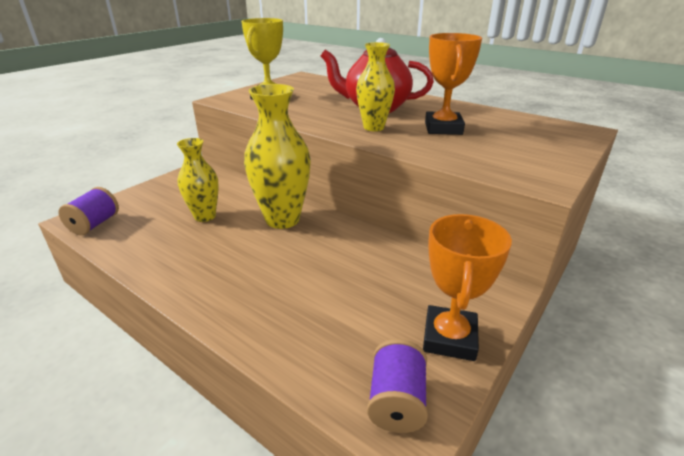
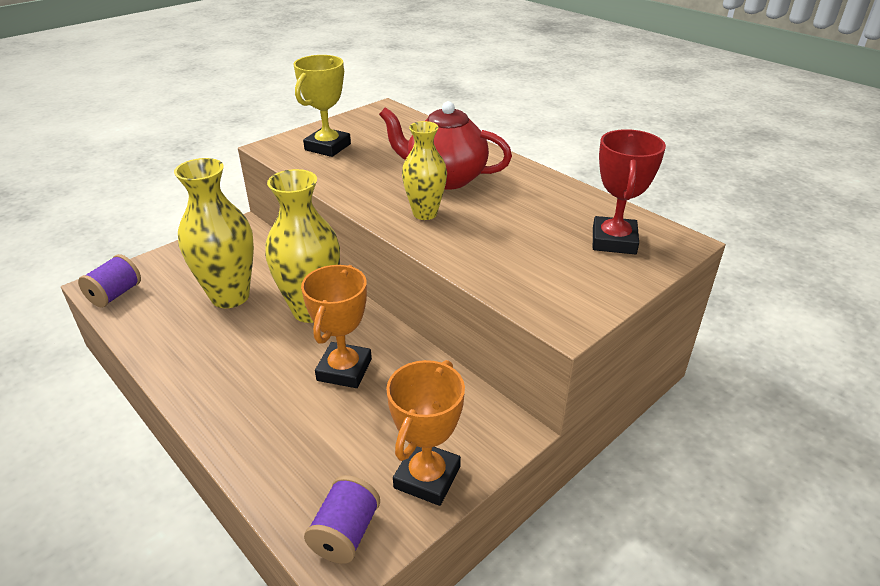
camera: 10 degrees right, 5 degrees up
yellow vase [177,138,219,222] -> yellow vase [174,158,254,308], size x1.62
orange trophy [425,33,482,135] -> orange trophy moved to [301,265,372,388]
none -> red trophy [593,129,666,254]

